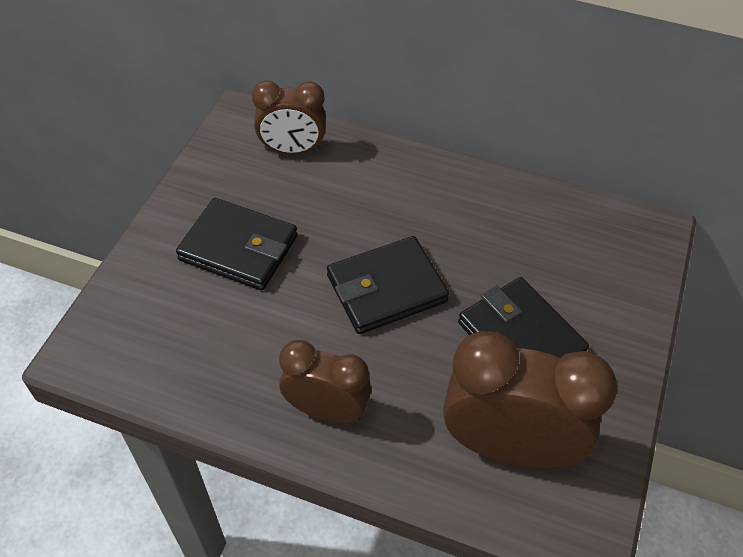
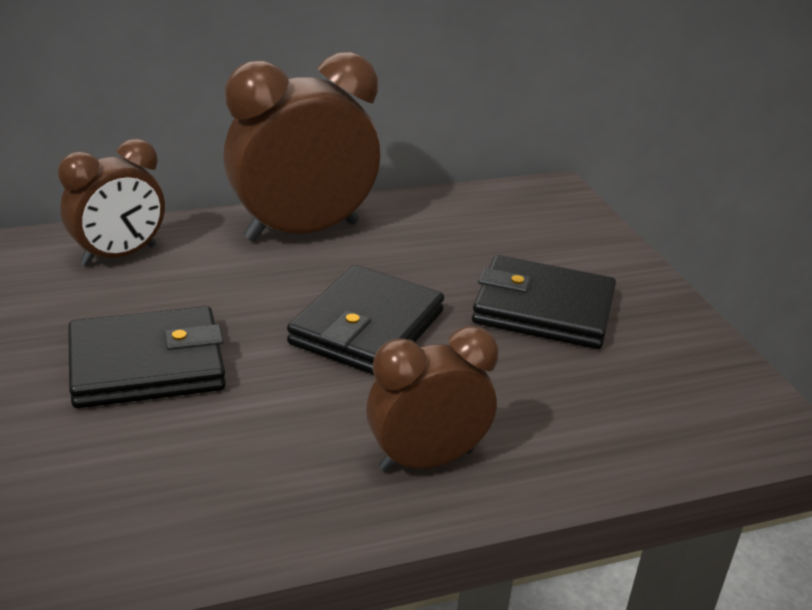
camera: 40 degrees left, 20 degrees down
brown clock [443,331,617,468] -> brown clock moved to [223,52,380,242]

